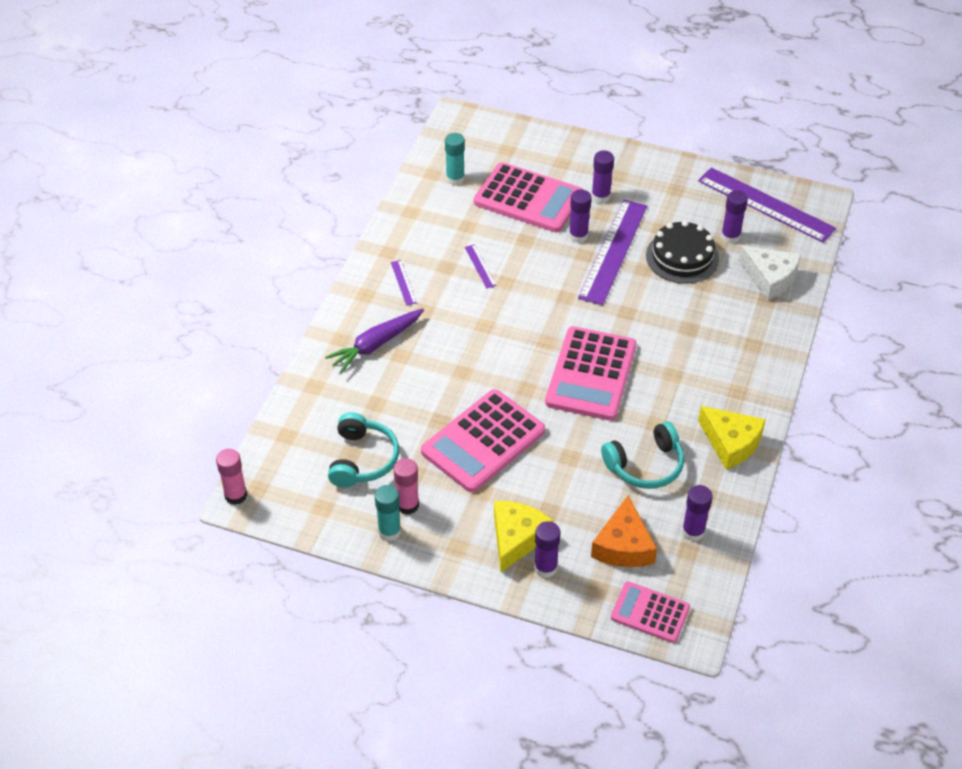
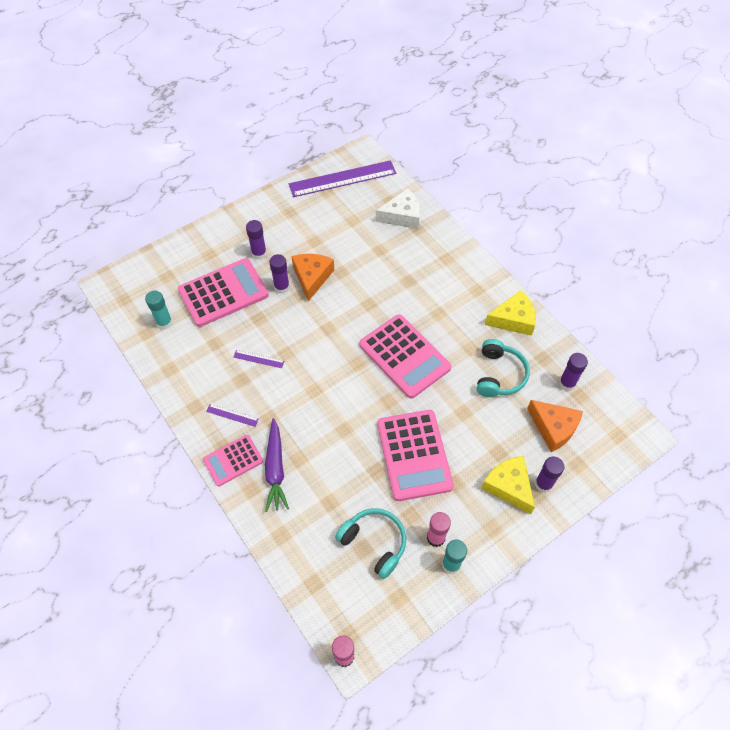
camera: 55 degrees left, 10 degrees up
purple ruler [578,200,647,305] -> orange cheese [292,254,334,301]
pink calculator [611,581,690,643] -> pink calculator moved to [203,435,263,486]
black cake [646,220,719,284] -> none
purple glue stick [721,190,748,244] -> none

